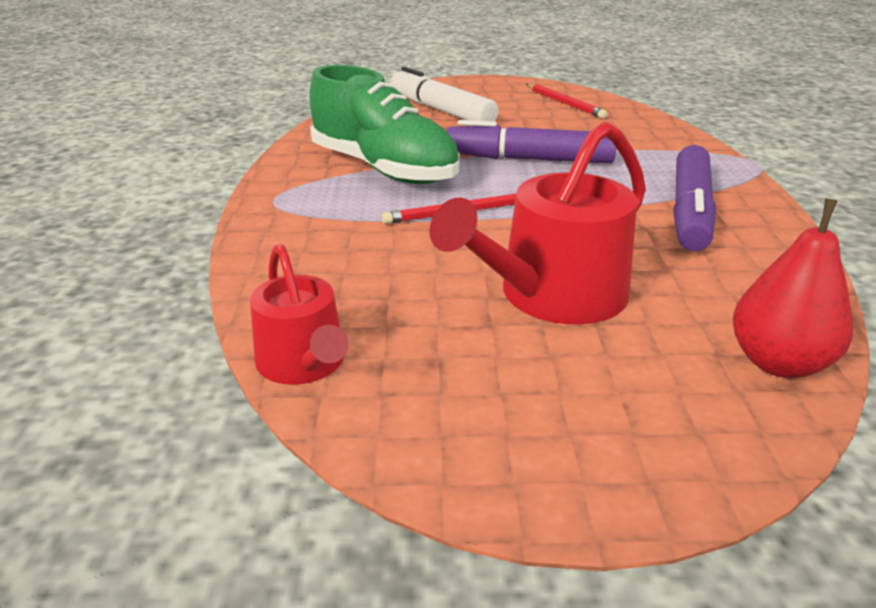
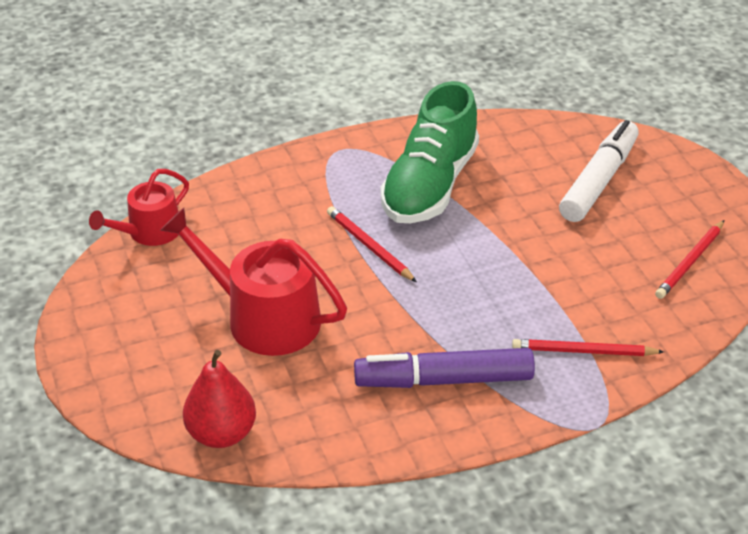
camera: 70 degrees right, 10 degrees up
purple marker [447,120,616,164] -> none
none -> red pencil [512,339,664,356]

